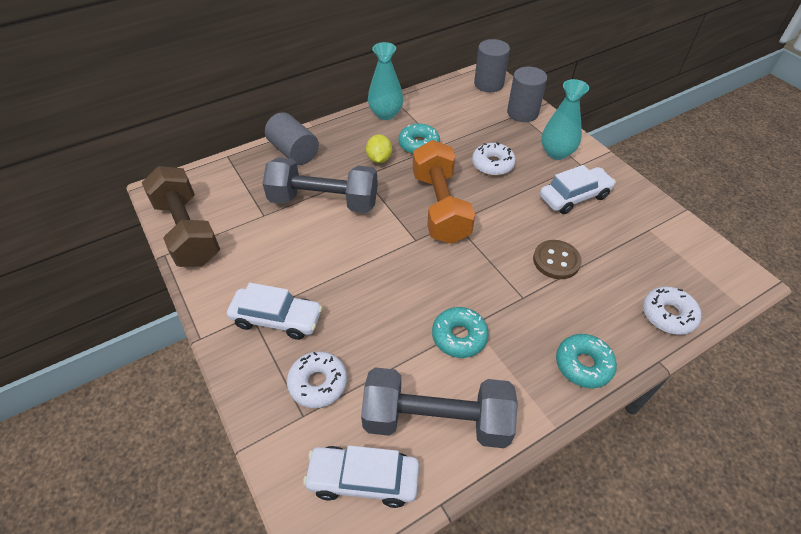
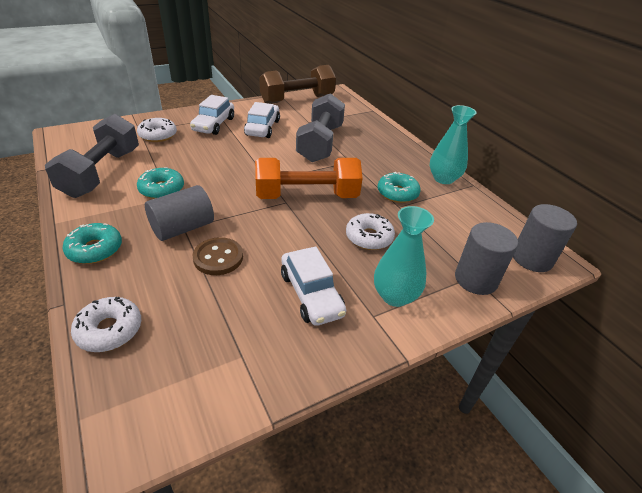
camera: 90 degrees right, 10 degrees down
grey cylinder [265,112,319,165] -> grey cylinder moved to [145,185,214,241]
white car [303,446,419,508] -> white car moved to [244,102,280,138]
yellow lemon [366,135,392,164] -> none

